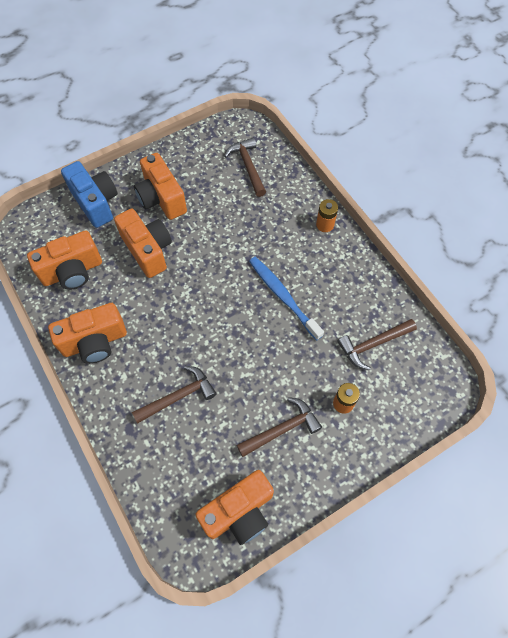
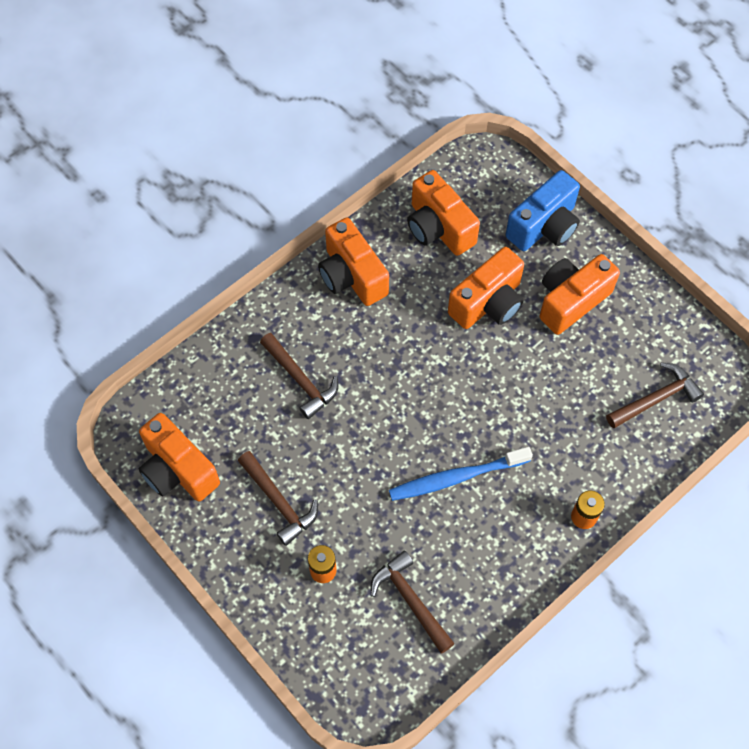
camera: 80 degrees right, 0 degrees up
blue toothbrush [249,257,324,340] -> blue toothbrush turned 150 degrees counterclockwise [389,447,533,501]

